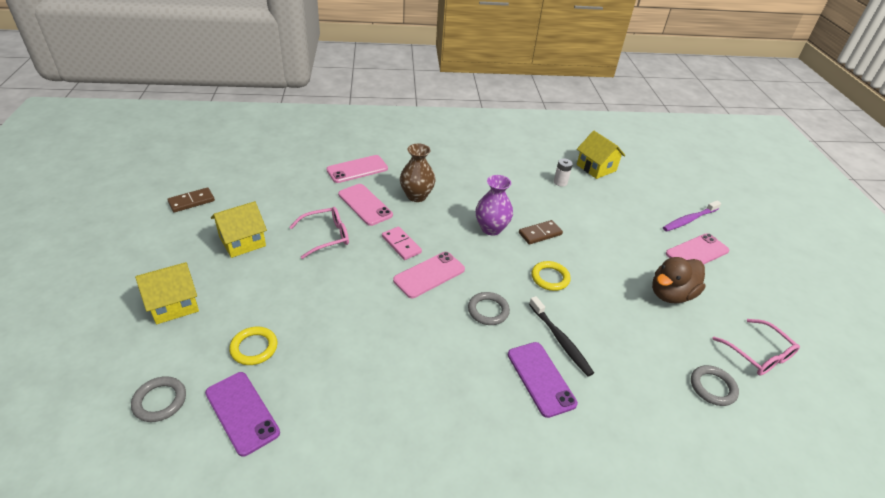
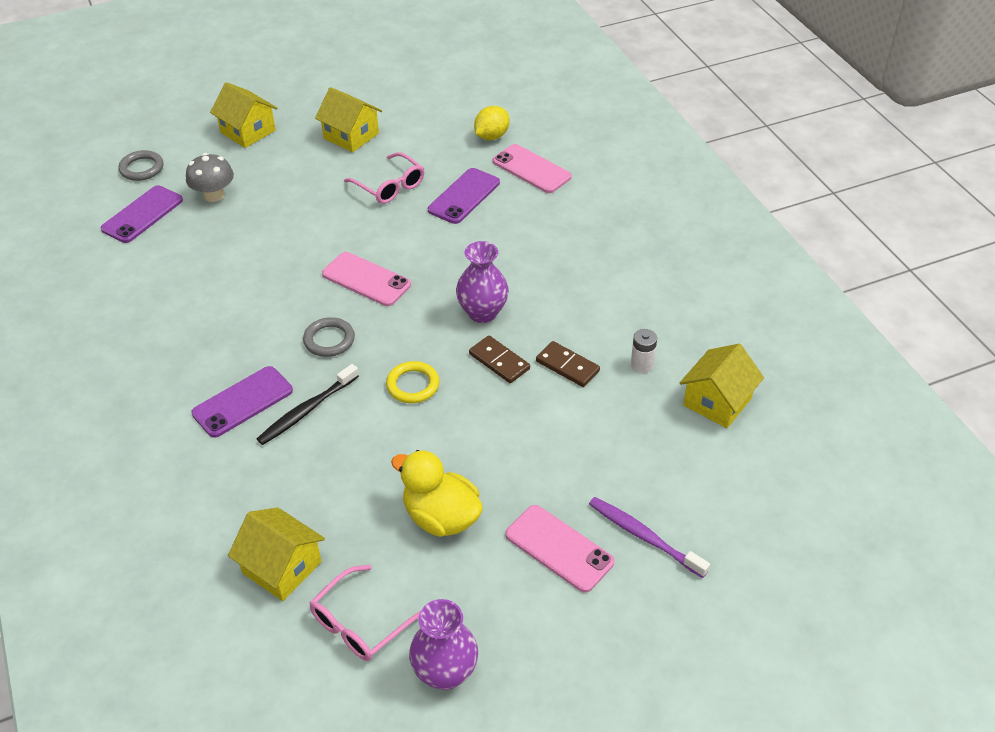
camera: 75 degrees right, 5 degrees up
brown domino [167,188,215,213] -> brown domino moved to [536,341,600,387]
yellow ring [229,327,278,365] -> grey mushroom [186,153,234,202]
pink phone [338,184,393,226] -> purple phone [428,168,500,224]
pink domino [382,226,422,260] -> none
brown vase [400,144,435,202] -> none
brown duck [652,257,706,303] -> yellow duck [391,450,483,537]
grey ring [691,365,739,406] -> yellow house [228,507,325,601]
none -> purple vase [409,599,478,690]
none -> yellow lemon [474,106,510,140]

